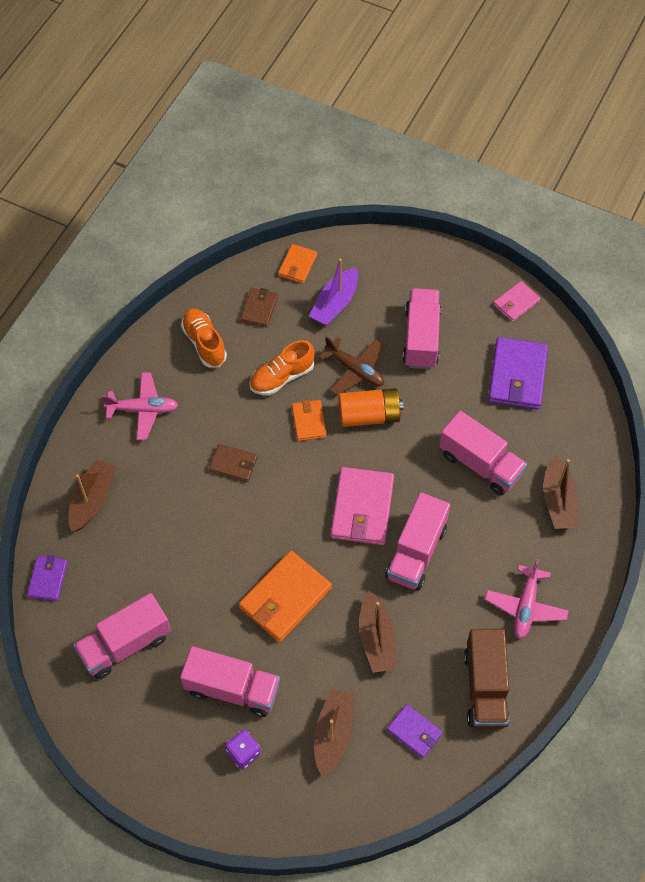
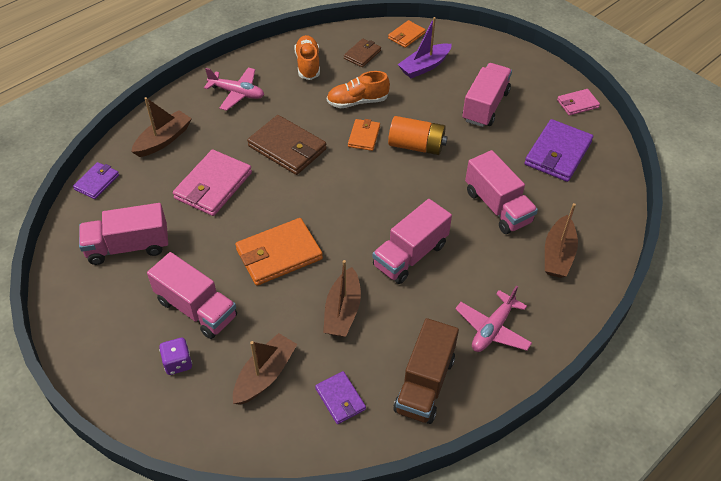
camera: 20 degrees right, 10 degrees down
brown wallet [209,444,258,482] -> brown wallet [247,115,327,175], size x1.79
brown plane [319,336,384,396] -> none
pink wallet [331,467,394,545] -> pink wallet moved to [173,149,252,216]

